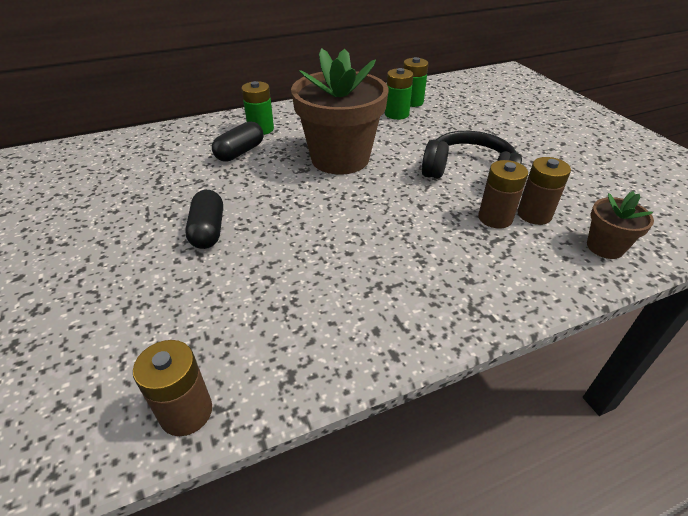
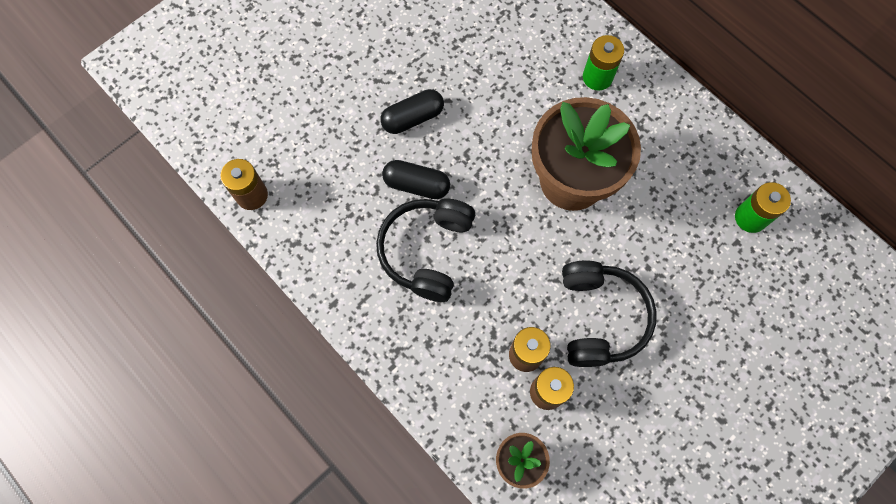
camera: 70 degrees right, 30 degrees up
black capsule [212,121,263,162] -> black capsule moved to [382,160,450,199]
green battery [385,68,413,120] -> none
none -> black headphones [376,198,475,302]

